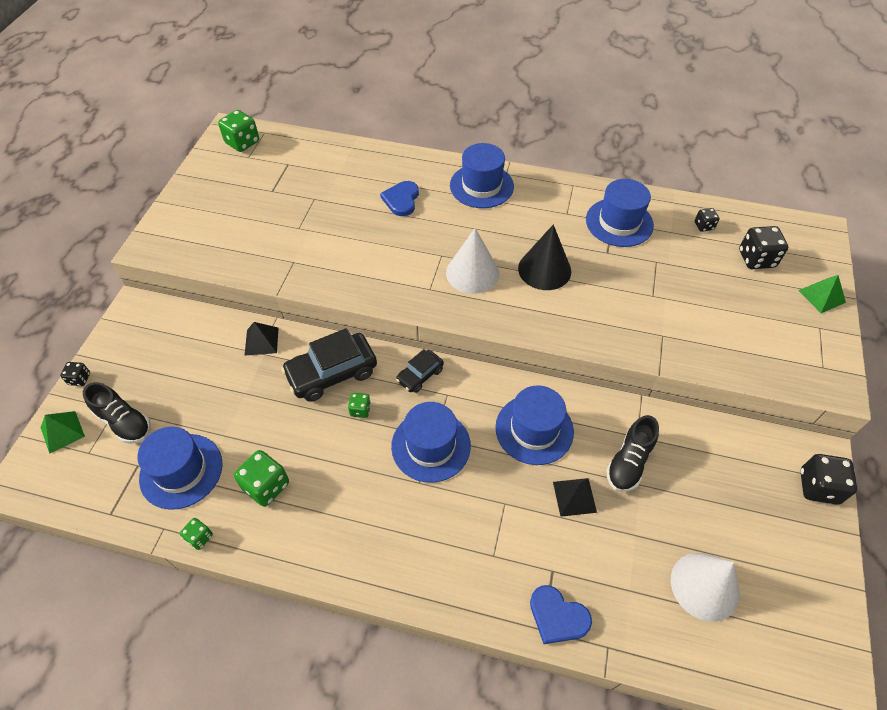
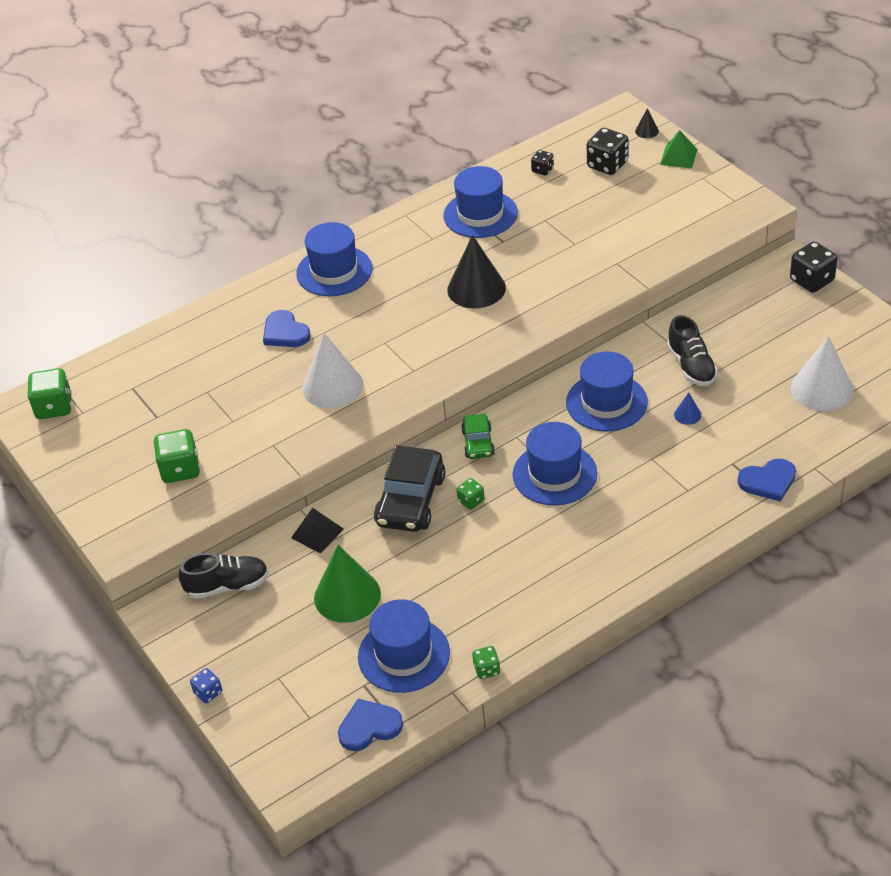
camera: 45 degrees left, 10 degrees down
green pyramid [40,411,85,454] -> none
black dice [60,362,90,386] -> blue dice [190,668,222,703]
black shoe [83,382,151,444] -> black shoe moved to [179,553,269,599]
green dice [234,450,289,507] -> green dice moved to [154,429,200,483]
black car [396,349,444,393] -> green car [461,414,495,459]
white cone [446,228,499,294] -> white cone moved to [302,333,364,408]
black pyramid [553,478,597,517] -> blue cone [674,392,701,425]
none -> green cone [314,545,381,623]
none -> blue heart [338,699,403,751]
none -> black cone [635,108,659,138]

